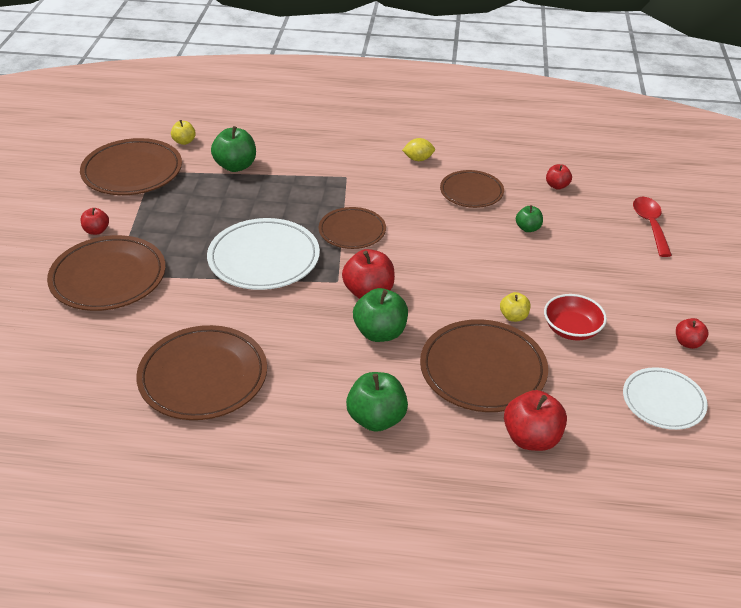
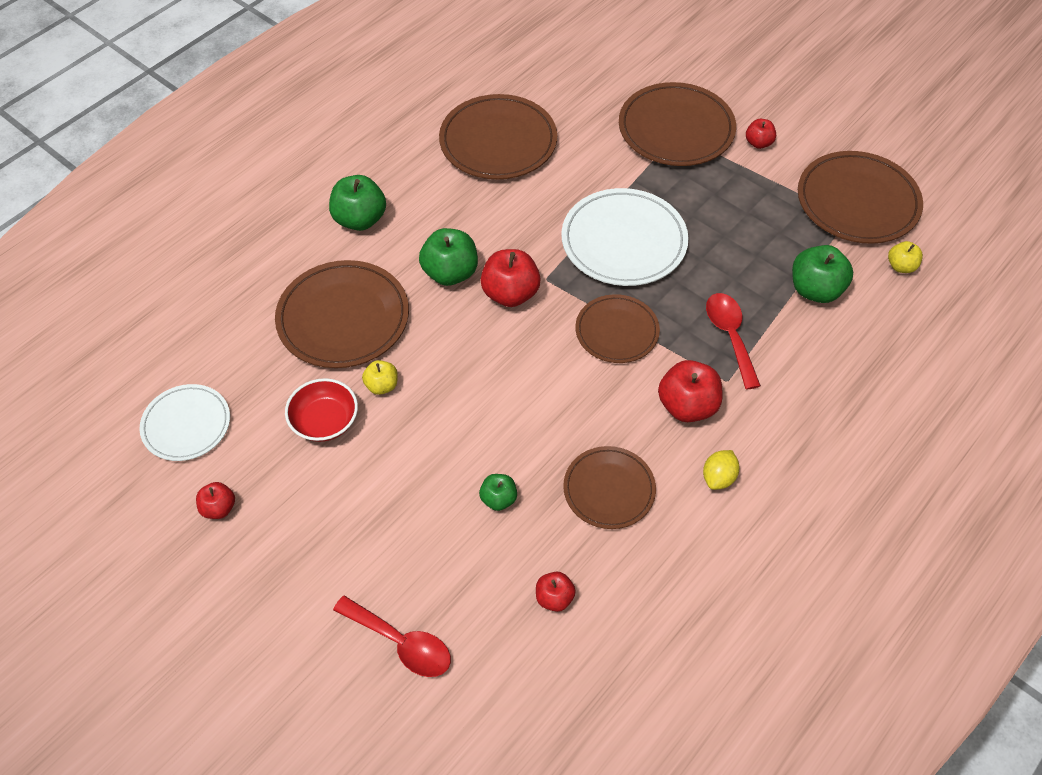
camera: 125 degrees right, 15 degrees up
red apple [504,390,567,451] -> red apple moved to [658,360,723,422]
none -> red spoon [706,293,761,390]

